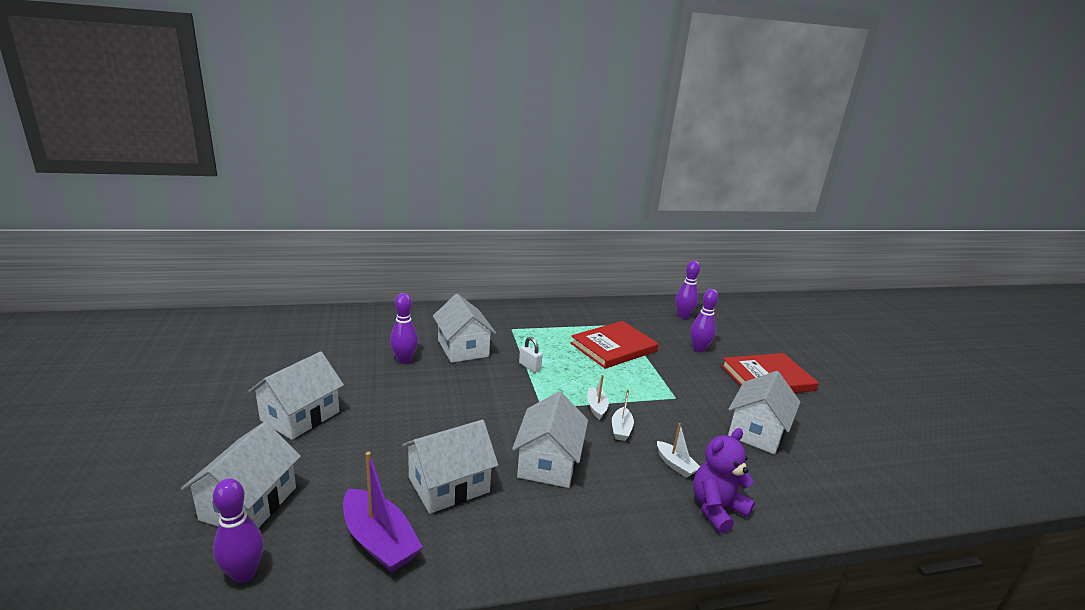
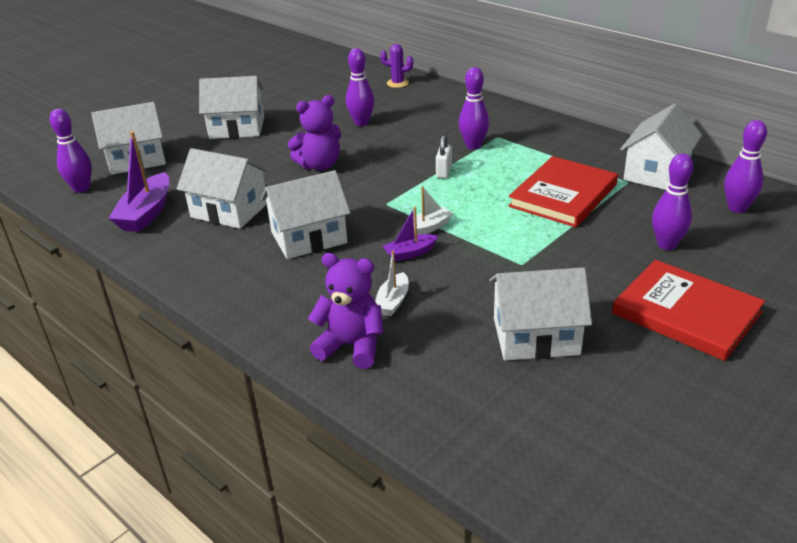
camera: 60 degrees right, 10 degrees up
white house [433,294,496,363] -> white house moved to [620,104,702,190]
red book [570,321,659,369] -> red book turned 75 degrees counterclockwise [508,156,618,227]
white boat [612,390,634,441] -> purple boat [383,207,438,261]
none -> purple teddy bear [288,95,341,170]
none -> purple cactus [380,44,413,88]
none -> purple bowling pin [459,67,489,150]

